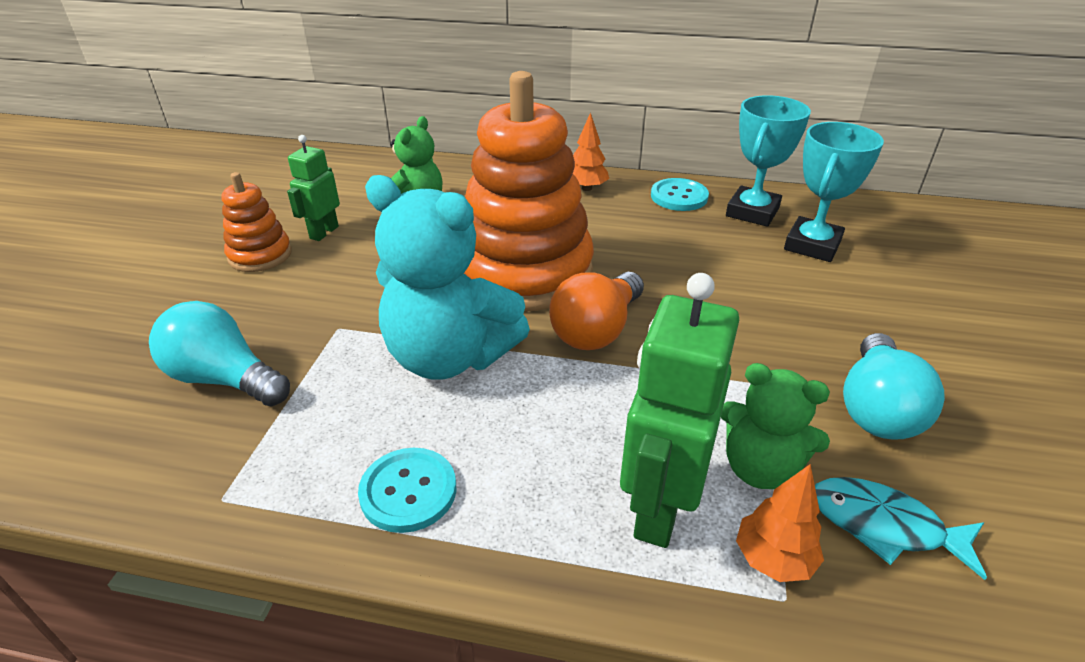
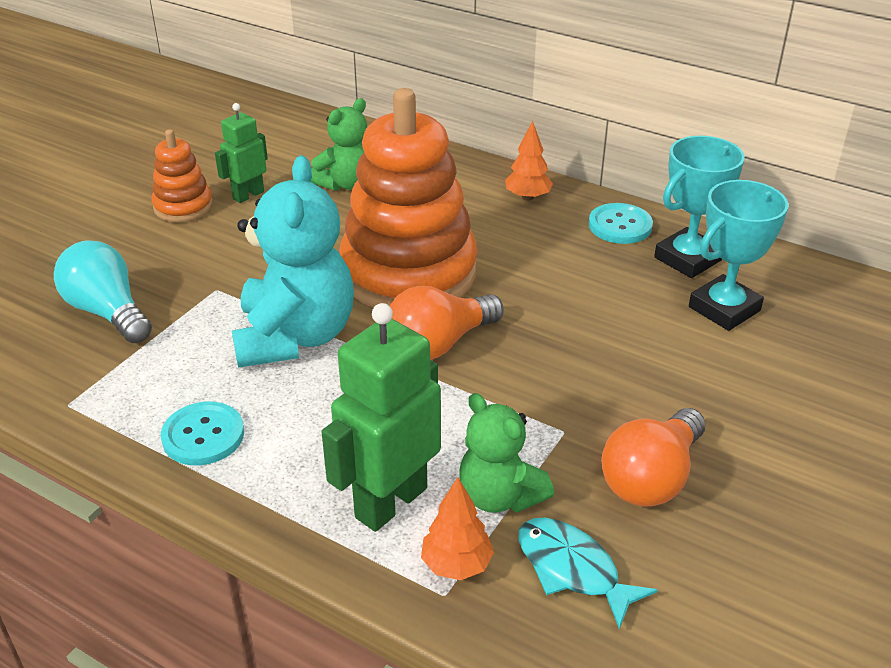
camera: 20 degrees right, 0 degrees up
turquoise teddy bear [365,175,530,380] -> turquoise teddy bear turned 135 degrees counterclockwise [232,156,354,368]
turquoise light bulb [843,333,945,440] -> orange light bulb [601,408,706,507]

